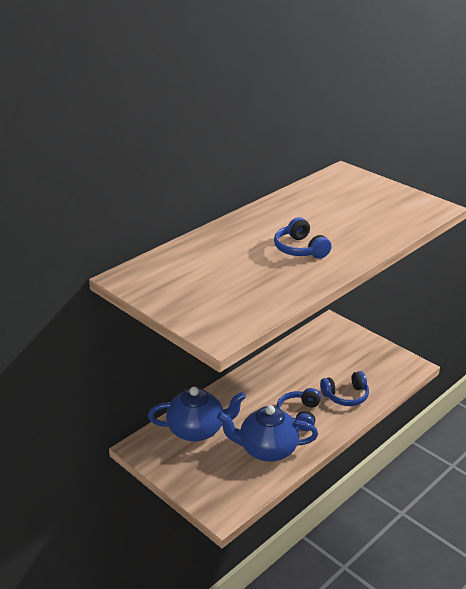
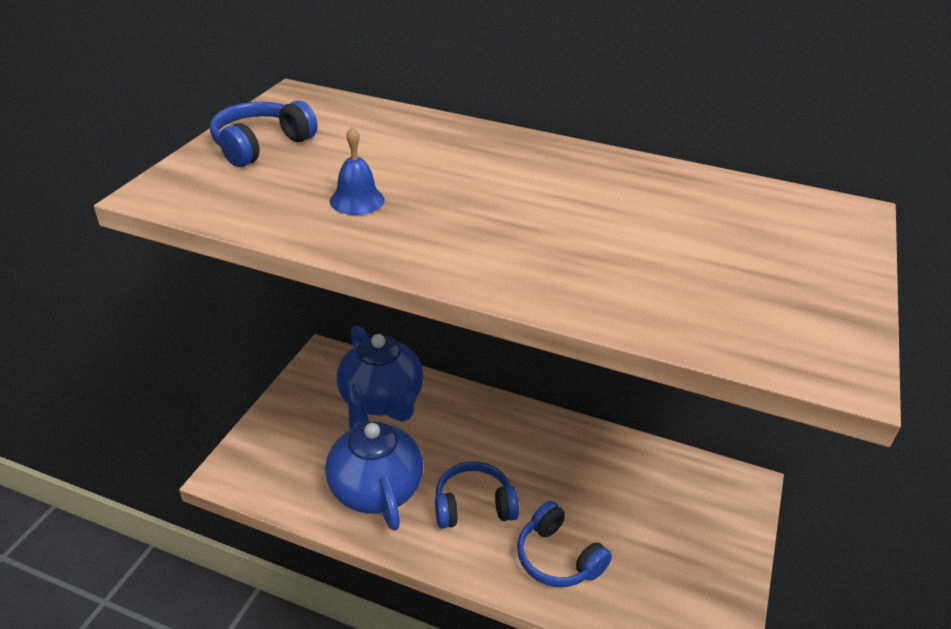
camera: 65 degrees right, 5 degrees up
blue headphones [274,217,332,259] -> blue headphones moved to [210,100,317,167]
none -> blue bell [330,126,385,215]

